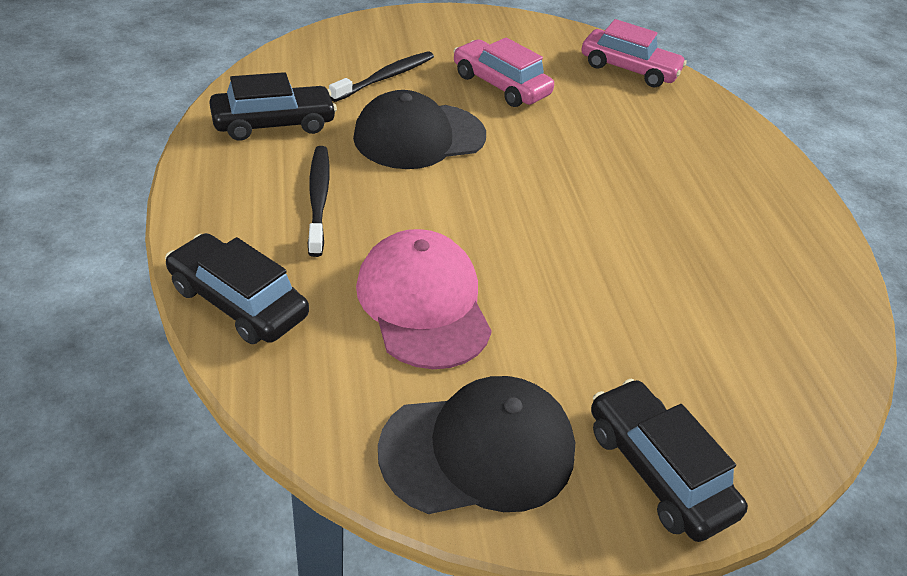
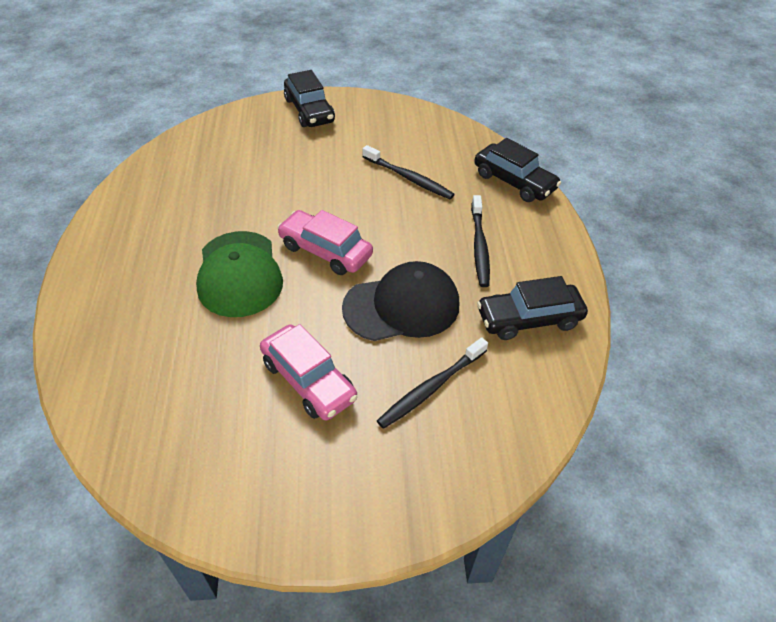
camera: 170 degrees left, 5 degrees up
pink cap [356,229,492,369] -> black toothbrush [362,145,455,199]
black cap [378,376,575,514] -> none
pink car [582,19,687,87] -> pink car moved to [277,210,373,275]
none -> green cap [196,231,283,317]

